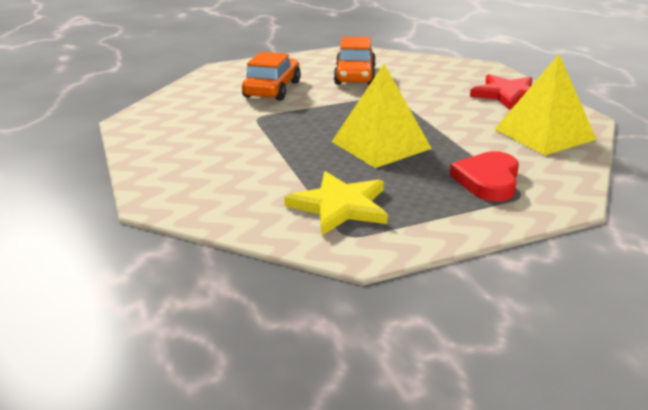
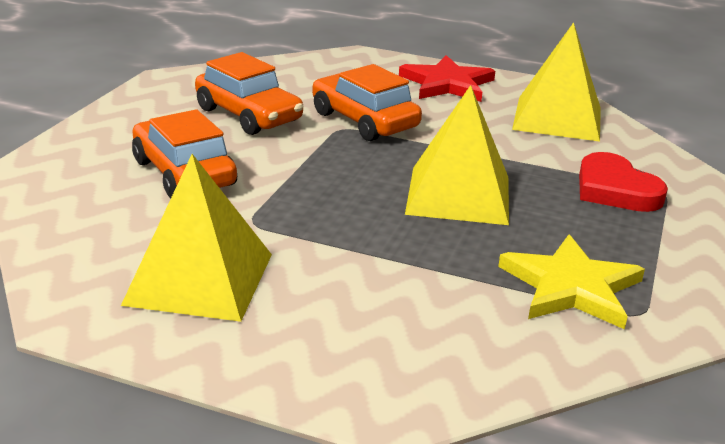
camera: 50 degrees left, 0 degrees up
none -> yellow pyramid [121,154,272,322]
none -> orange car [312,64,422,141]

